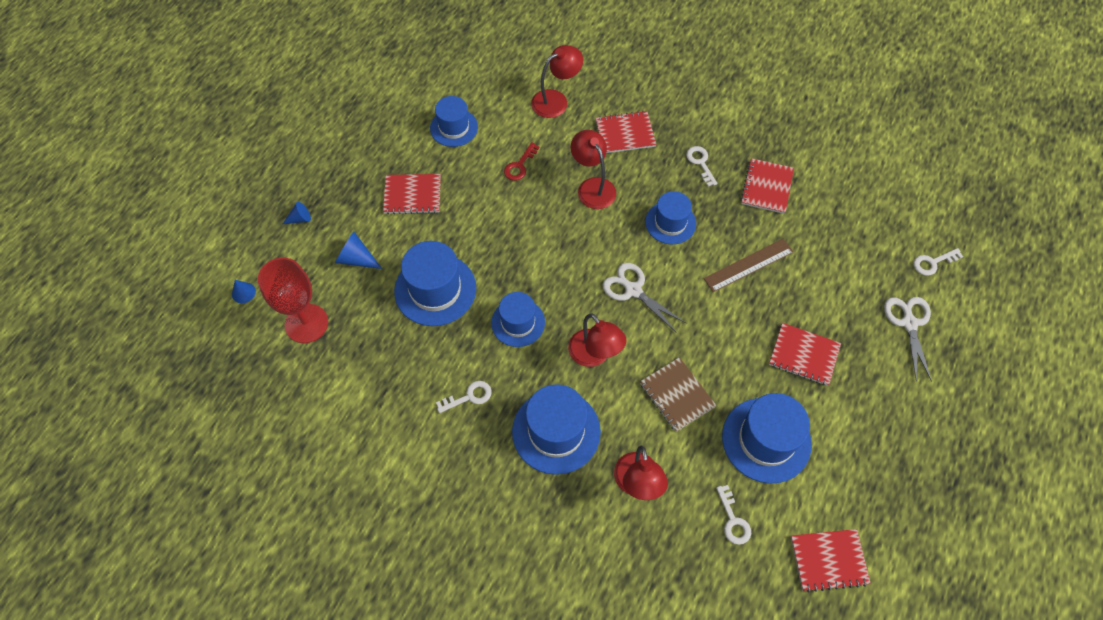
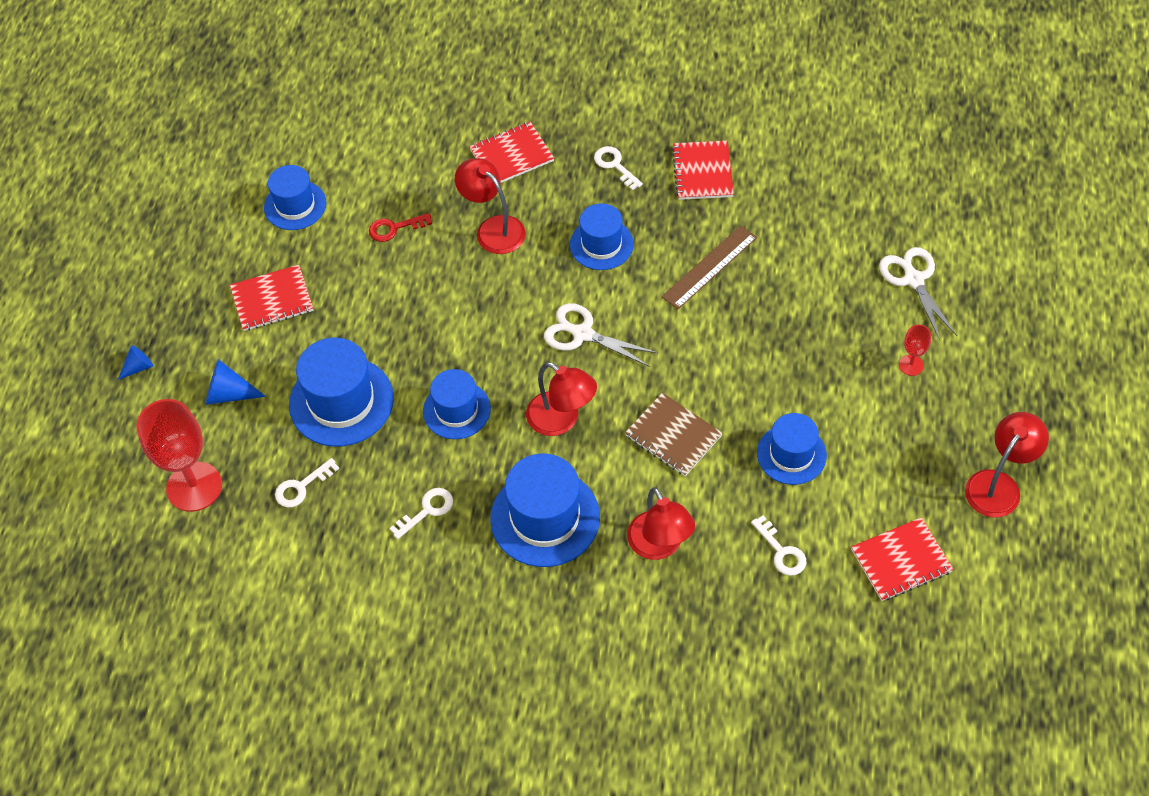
camera: 15 degrees left, 5 degrees down
blue cone [232,280,256,303] -> none
red key [504,142,540,181] -> red key turned 60 degrees clockwise [369,213,432,242]
red lamp [531,45,583,118] -> red lamp moved to [965,412,1049,517]
blue hat [722,393,812,484] -> blue hat [757,413,827,485], size x0.65
red notebook [769,323,841,386] -> none
white key [914,248,963,276] -> white key moved to [275,458,339,507]
none -> red goblet [899,325,931,376]

